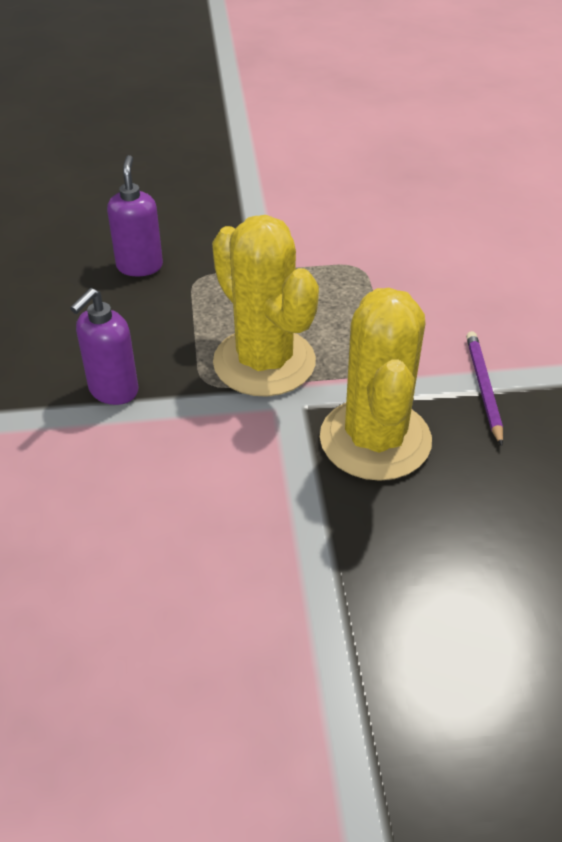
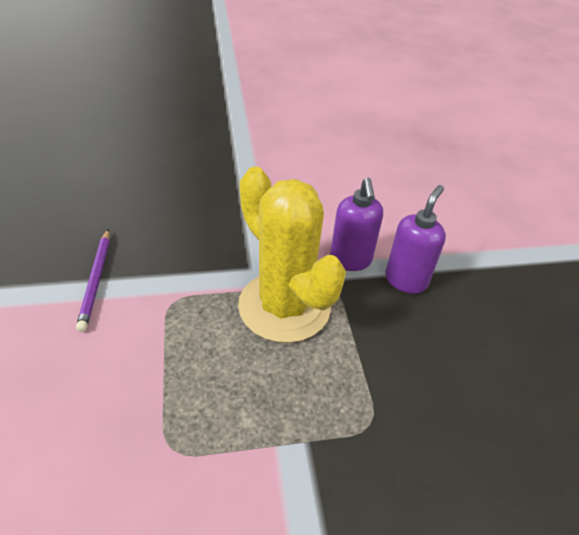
camera: 175 degrees right, 0 degrees up
purple soap dispenser [107,155,163,276] -> purple soap dispenser moved to [330,178,383,271]
yellow cactus [320,288,432,481] -> none

